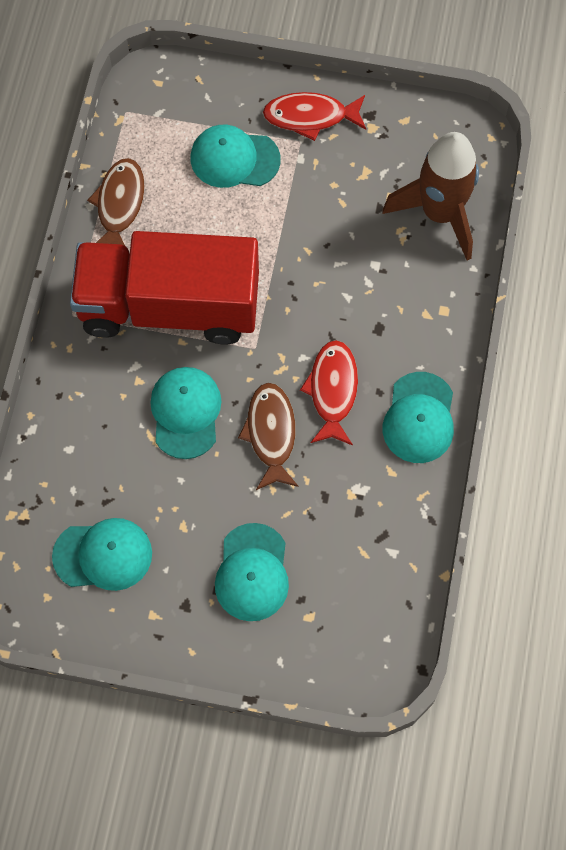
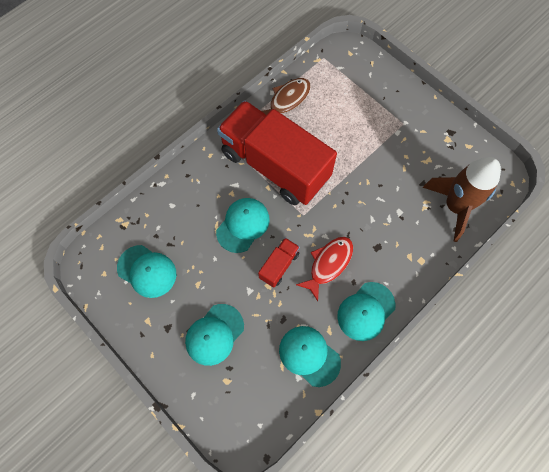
camera: 35 degrees right, 0 degrees up
turquoise cap [191,125,281,188] -> turquoise cap moved to [279,326,341,387]
brown fish [238,383,299,490] -> red truck [258,238,300,288]
red fish [263,92,366,141] -> none

